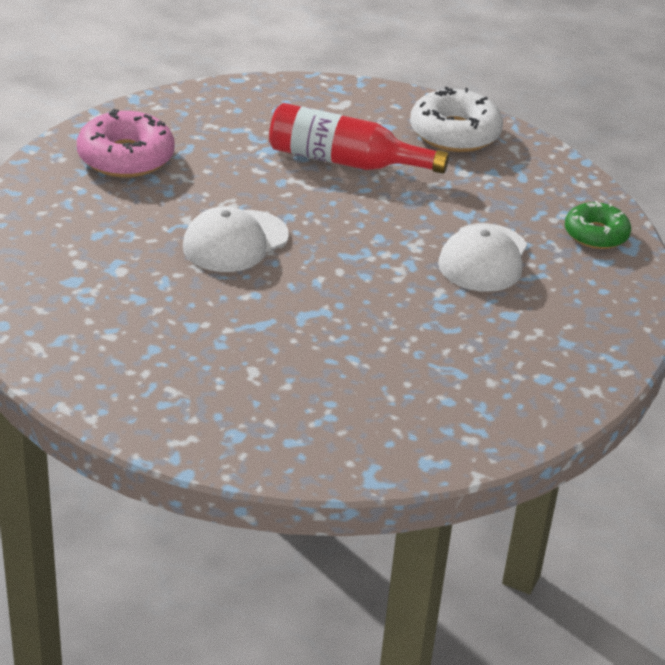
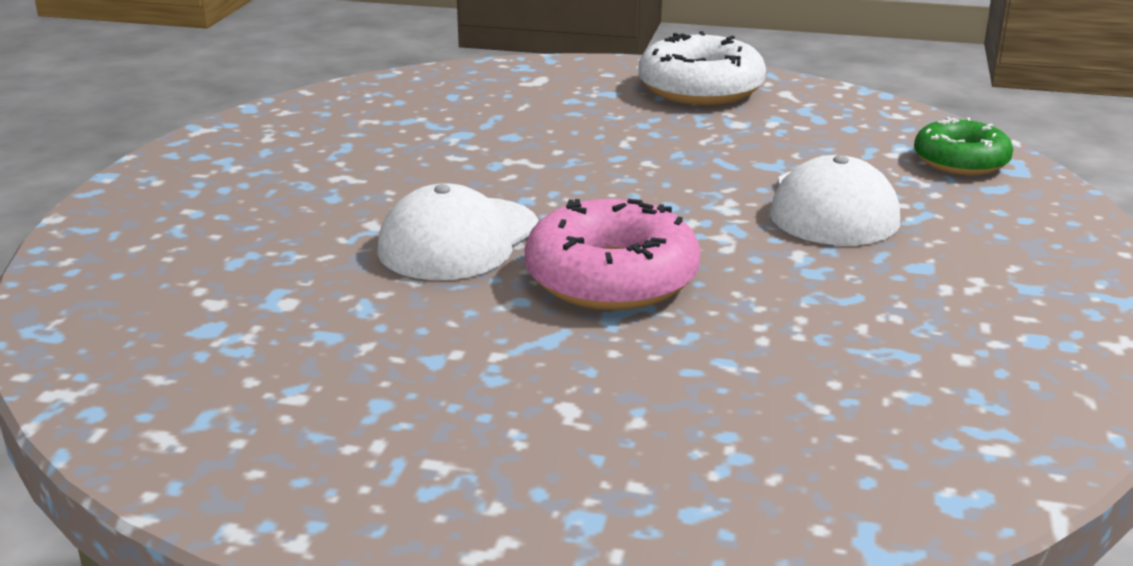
camera: 10 degrees left, 10 degrees down
pink donut [77,109,175,178] -> pink donut moved to [524,199,700,310]
red bottle [269,103,449,174] -> none

